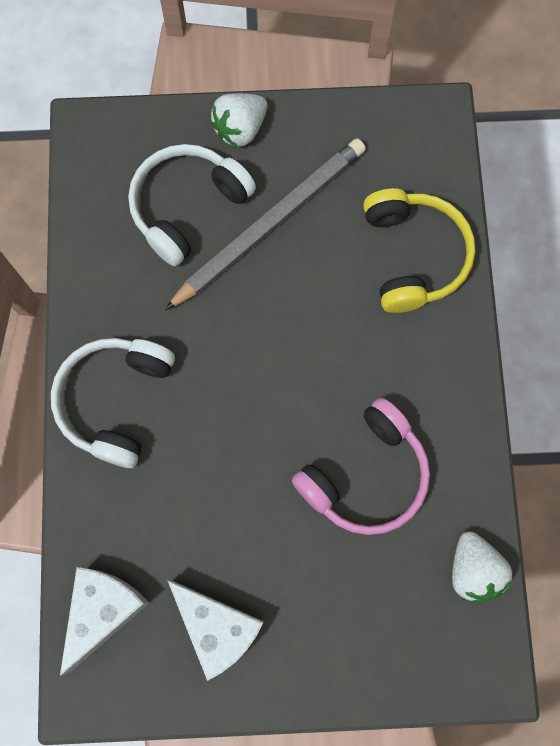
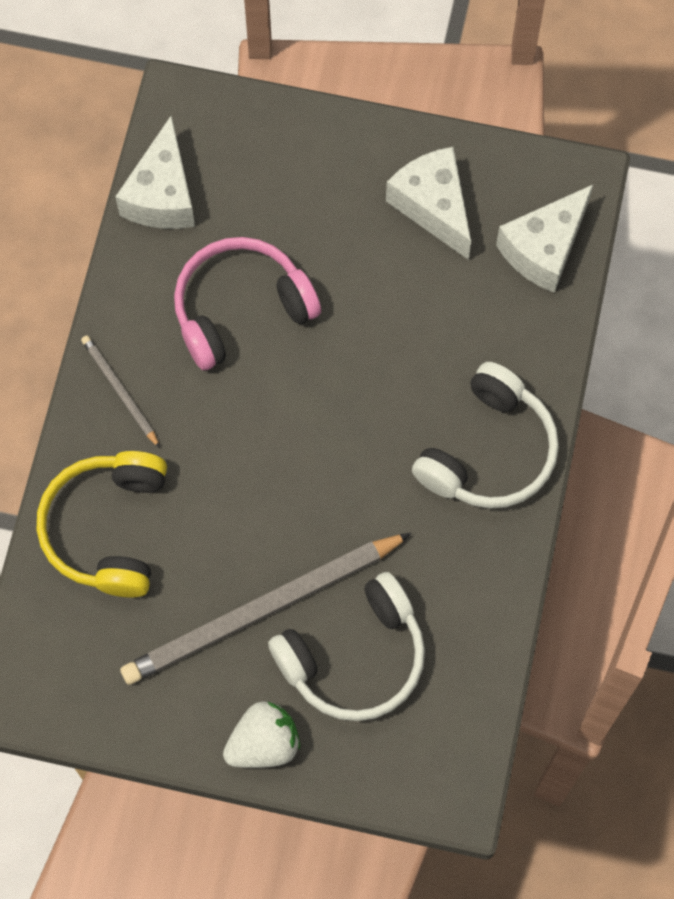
camera: 165 degrees left, 5 degrees down
white strawberry [452,532,512,602] -> white cheese [115,116,195,229]
none -> grey pencil [81,336,160,448]

